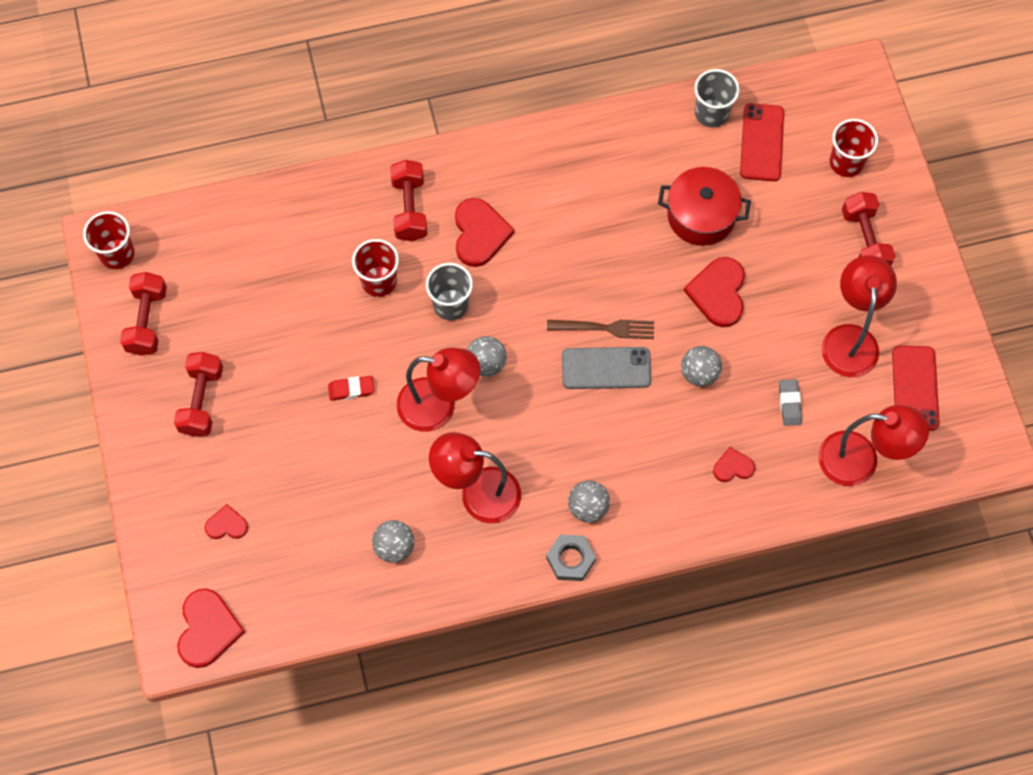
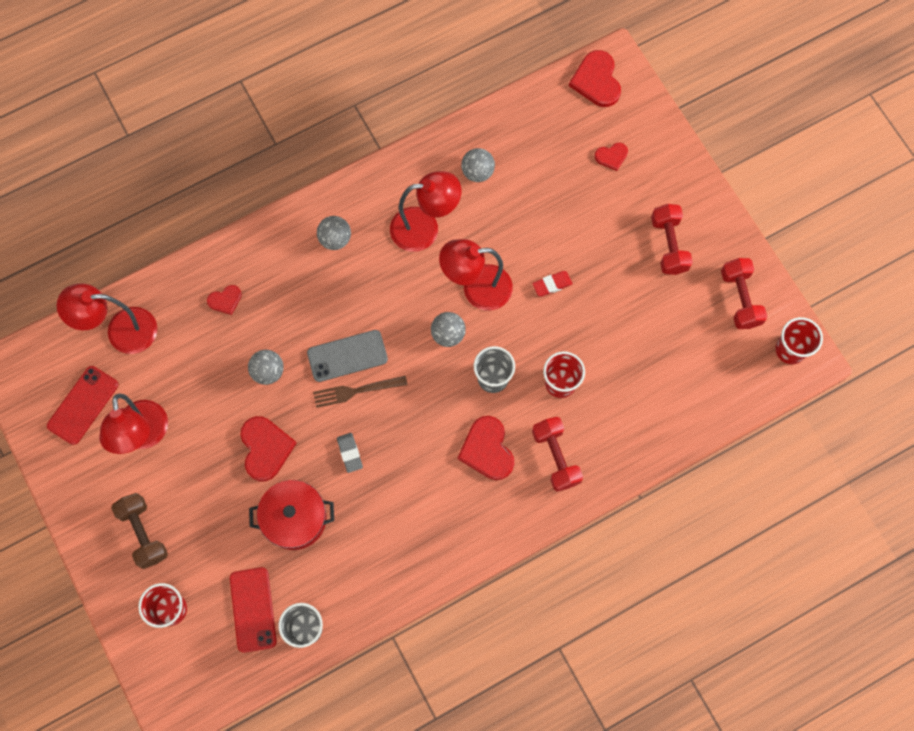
camera: 165 degrees right, 5 degrees up
grey nut [546,534,596,581] -> none
grey eraser [779,379,802,426] -> grey eraser moved to [337,433,363,473]
red dumbbell [842,192,895,265] -> brown dumbbell [111,493,168,569]
red phone [892,346,939,431] -> red phone turned 45 degrees clockwise [47,366,118,445]

